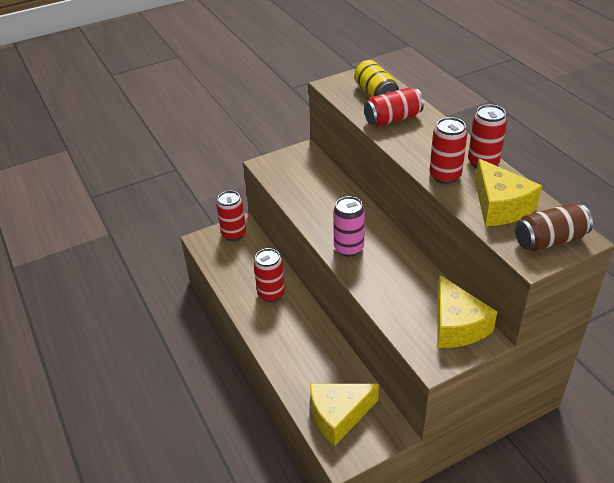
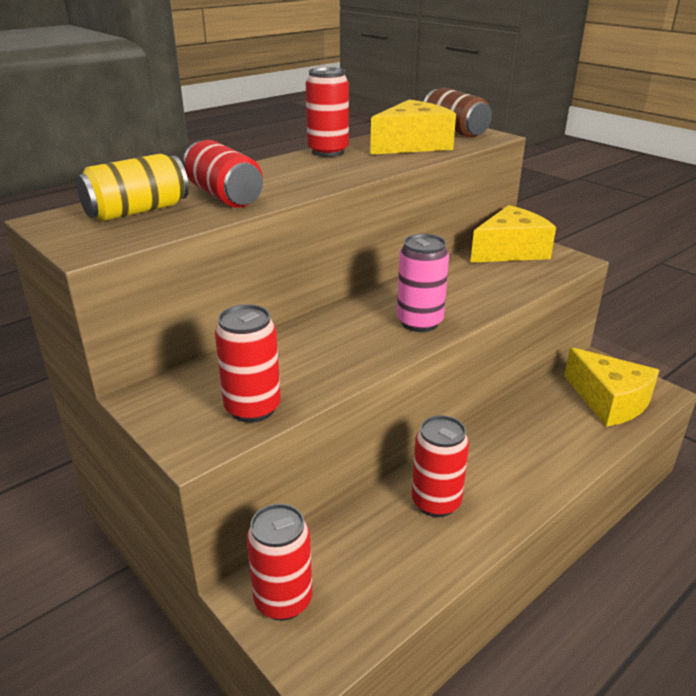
camera: 105 degrees left, 10 degrees down
red can [429,117,467,184] -> red can moved to [215,304,281,423]

